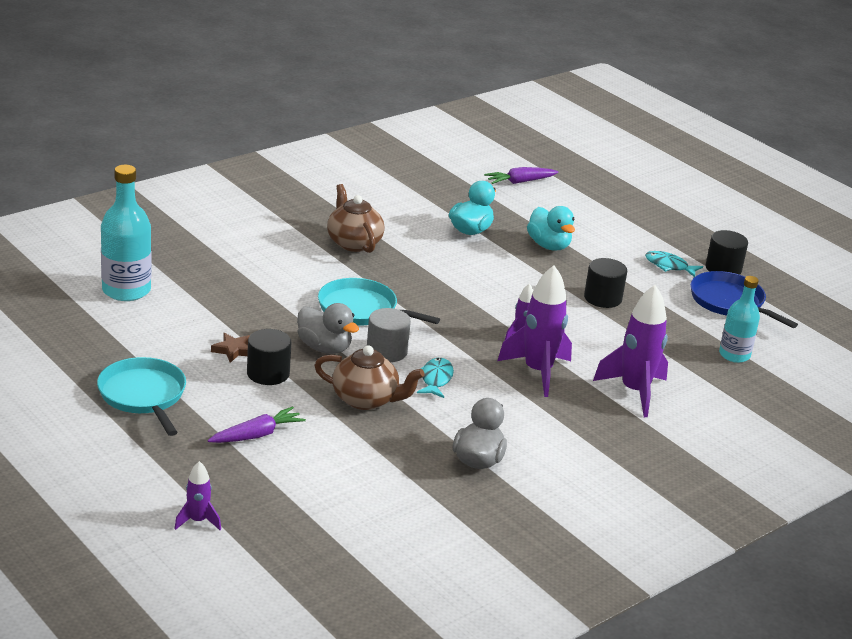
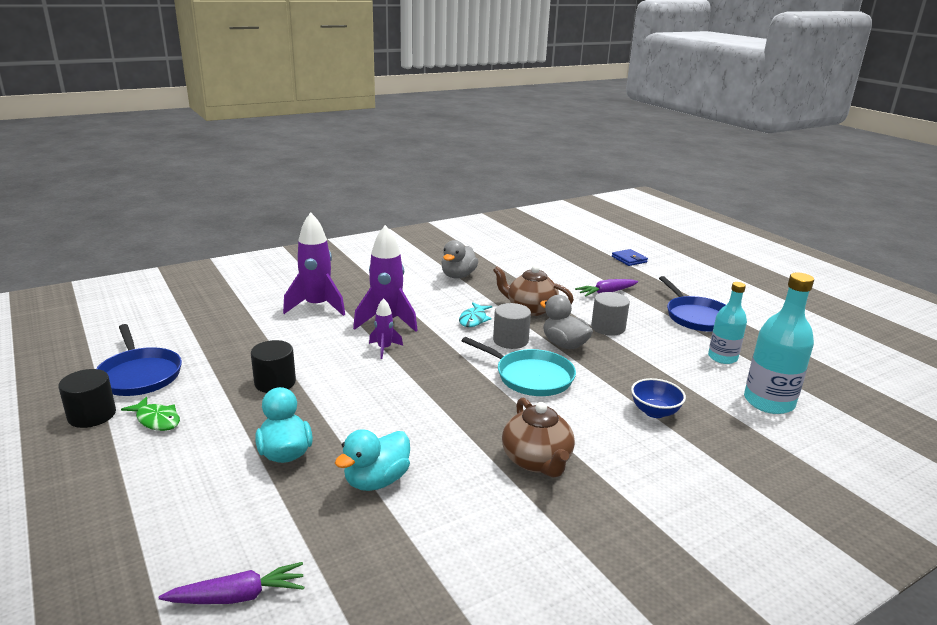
camera: 170 degrees left, 5 degrees down
turquoise pan [97,357,186,436] -> blue pan [659,276,726,332]
purple rocket [174,461,221,530] -> blue wallet [612,249,648,266]
brown star [211,333,250,363] -> none
black cylinder [247,329,291,385] -> grey cylinder [591,292,630,336]
turquoise fish [645,251,703,277] -> green fish [121,396,180,431]
turquoise bottle [719,276,760,363] -> turquoise bottle moved to [708,282,747,364]
none -> blue bowl [631,378,686,418]

